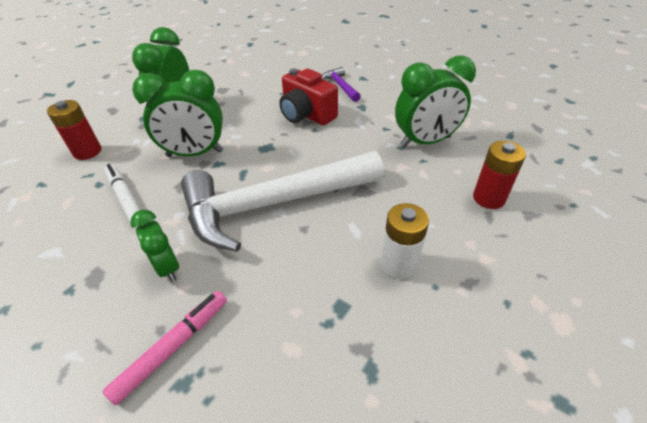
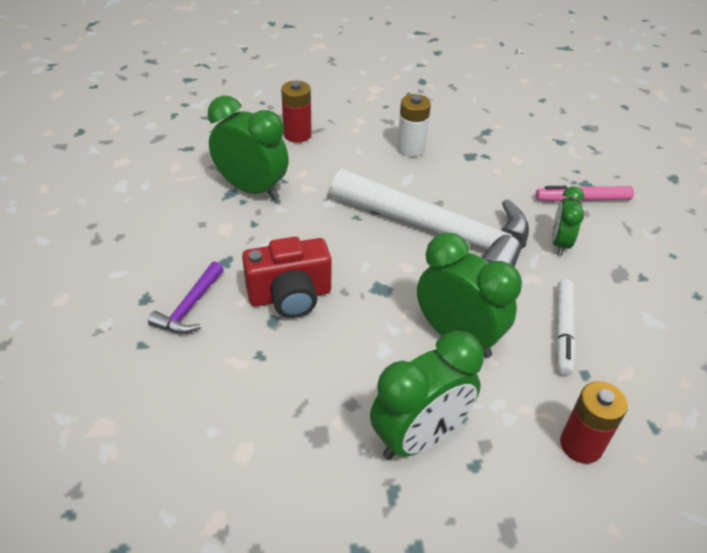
camera: 135 degrees left, 0 degrees up
red camera [279,69,338,126] -> red camera turned 75 degrees clockwise [242,237,332,318]

